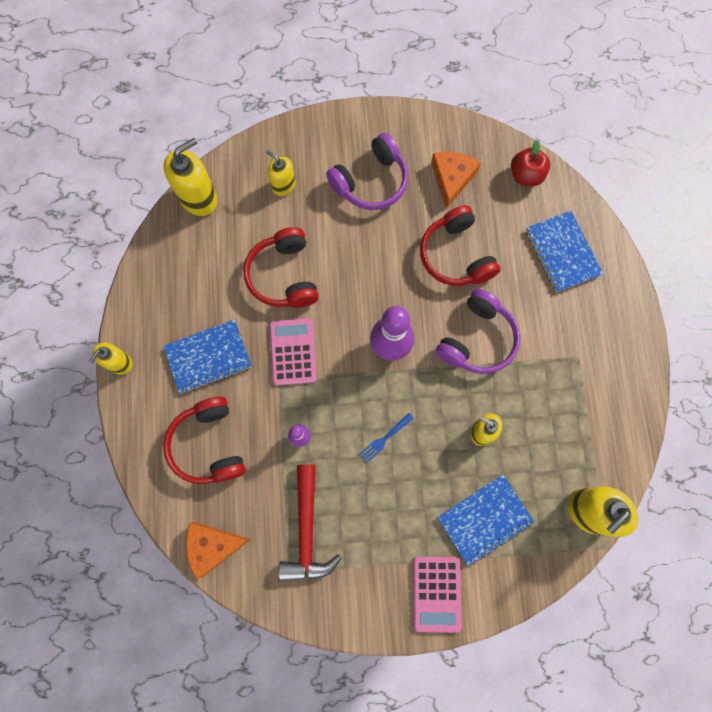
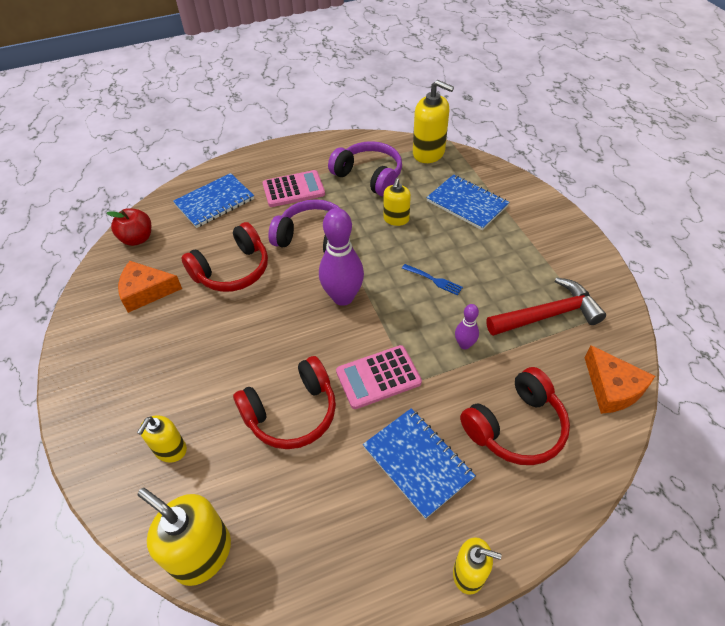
camera: 105 degrees left, 25 degrees down
purple headphones [326,133,408,210] -> purple headphones moved to [328,141,402,196]
pink calculator [413,556,462,633] -> pink calculator moved to [262,170,325,207]

